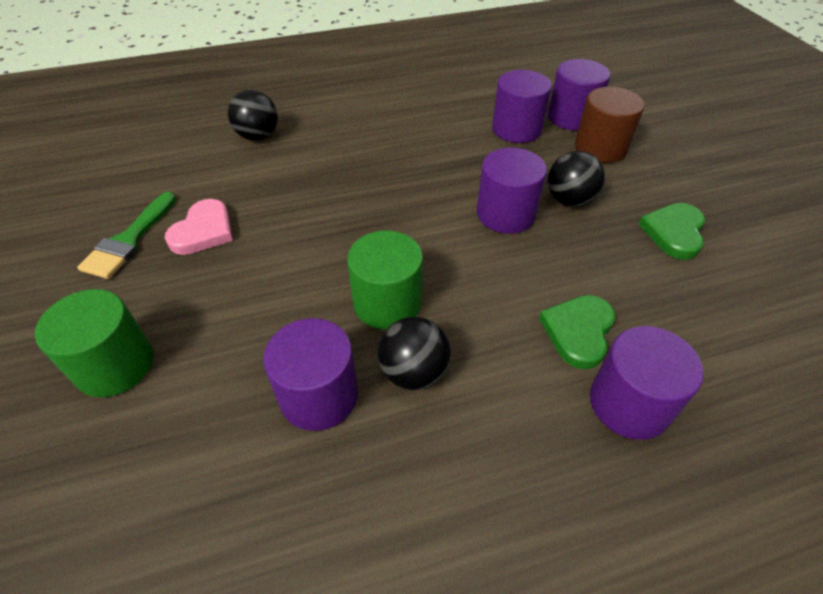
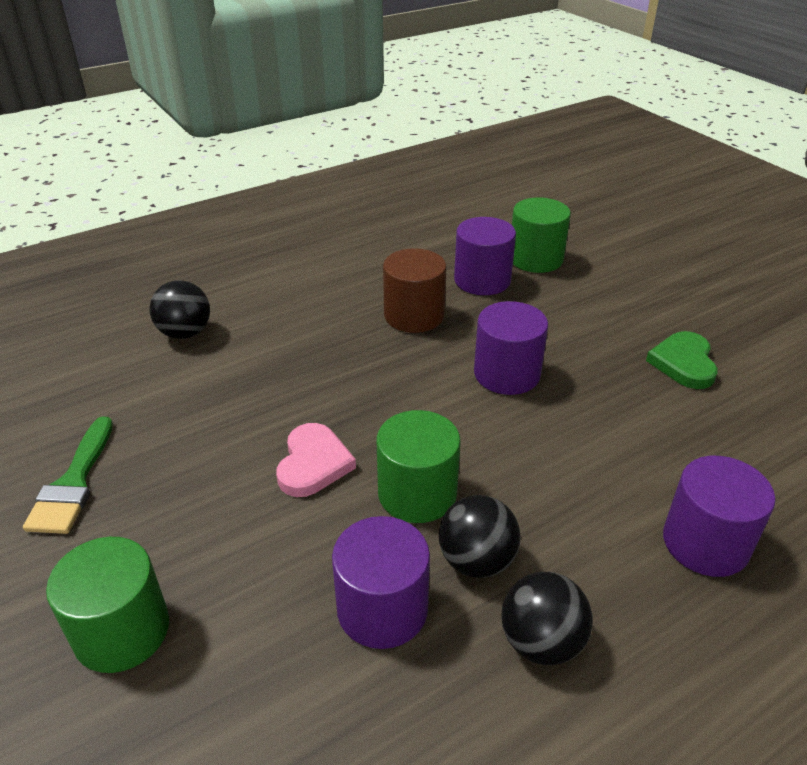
camera: 15 degrees left, 10 degrees down
pink heart [165,199,233,255] -> pink heart moved to [276,423,356,497]
green heart [539,295,615,369] -> none
purple cylinder [548,59,610,130] -> green cylinder [512,198,571,273]
black ball [548,151,605,207] -> black ball moved to [502,572,593,665]
brown cylinder [575,87,644,163] -> brown cylinder moved to [383,248,447,333]

